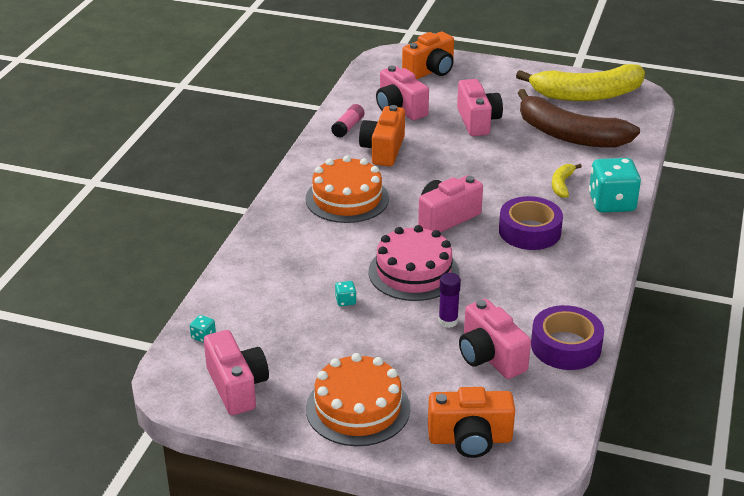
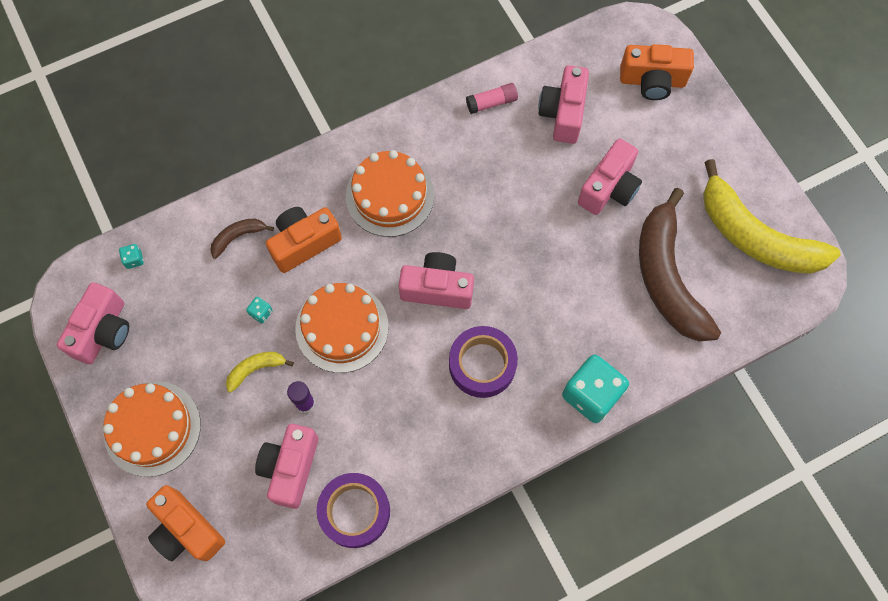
camera: 45 degrees right, 35 degrees up
orange camera [359,105,405,166] -> orange camera moved to [266,207,342,273]
pink cake [369,225,460,301] -> orange cake [295,283,389,373]
yellow banana [552,164,582,198] -> yellow banana moved to [226,352,294,393]
none -> brown banana [210,218,274,259]

